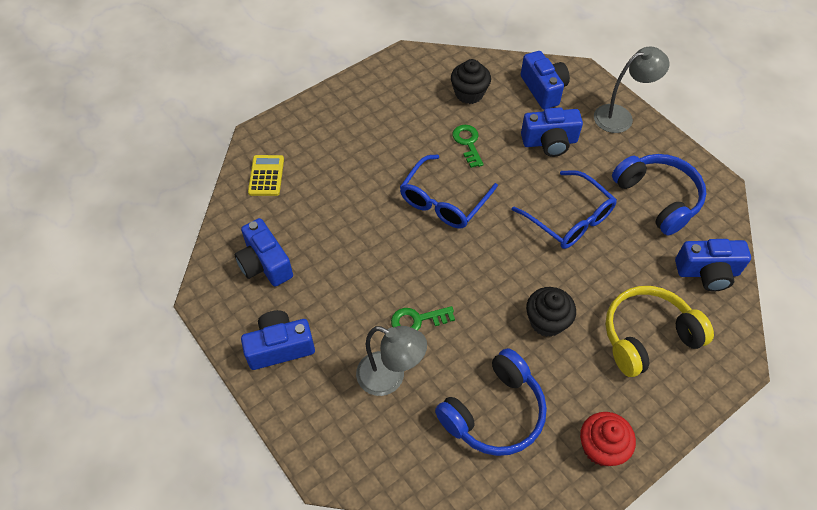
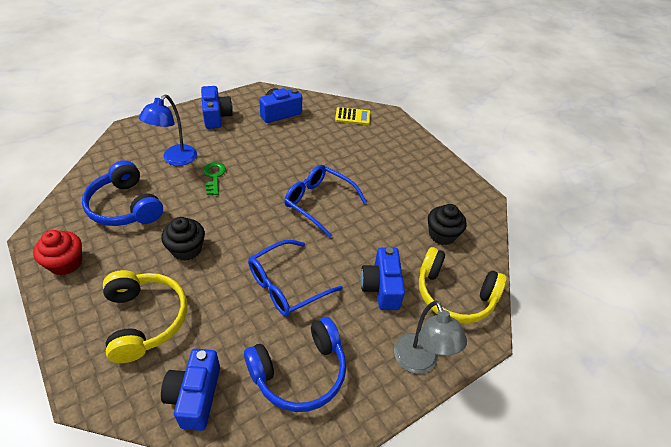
camera: 90 degrees right, 10 degrees down
grey lamp [356,326,427,396] -> blue lamp [139,94,197,166]
green key [452,125,484,168] -> none
blue camera [521,51,570,109] -> yellow headphones [419,247,507,323]

